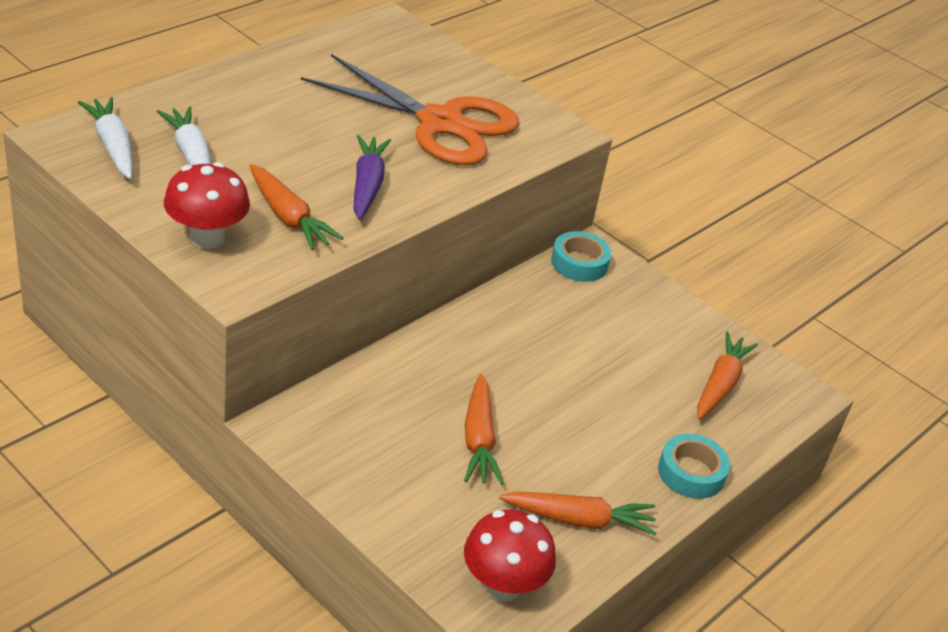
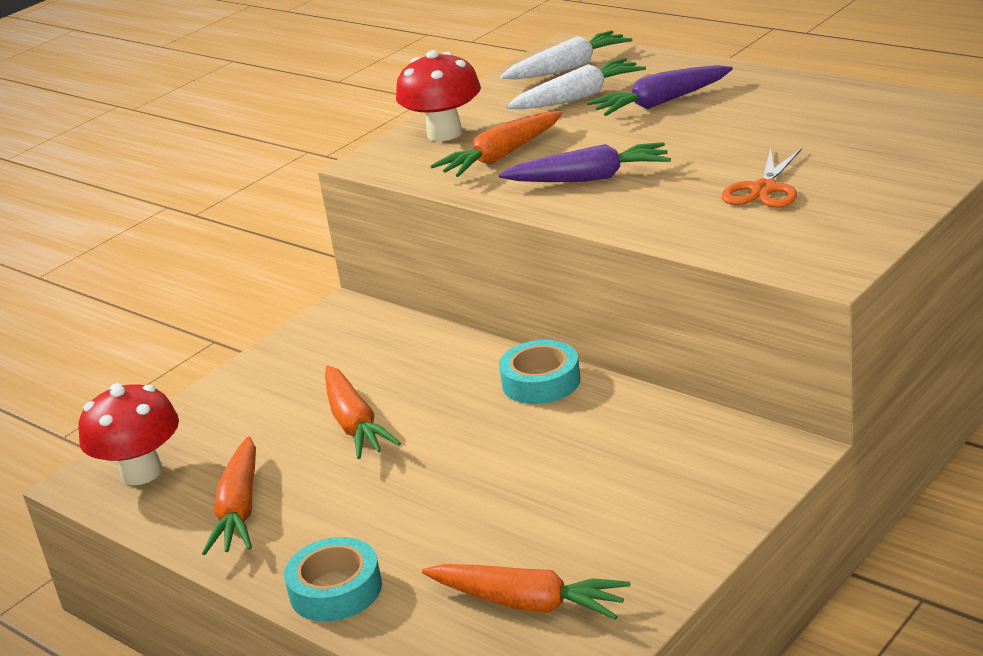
camera: 95 degrees right, 10 degrees down
orange scissors [301,54,519,165] -> orange scissors [722,148,802,208], size x0.45
orange carrot [464,374,504,485] -> orange carrot turned 105 degrees counterclockwise [325,365,401,459]
turquoise tape [551,231,611,282] -> turquoise tape moved to [499,340,580,404]
none -> purple carrot [587,65,733,116]

